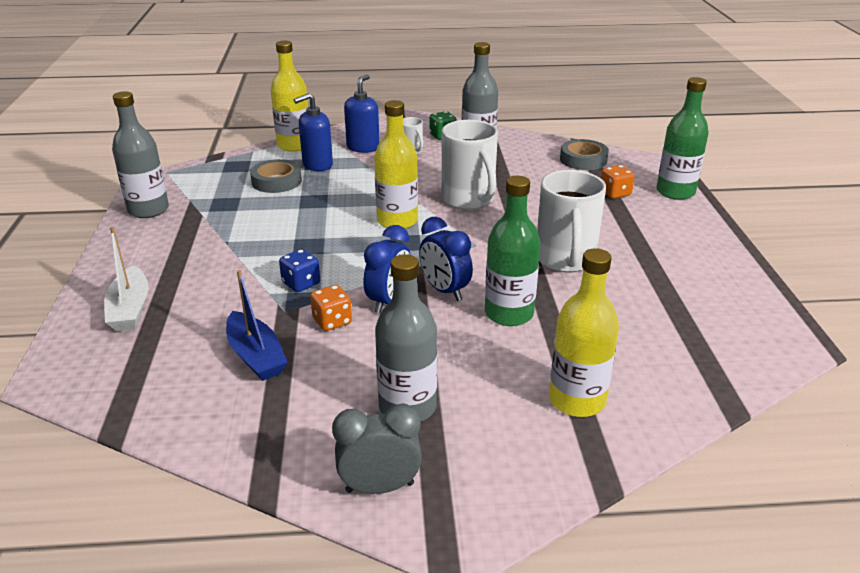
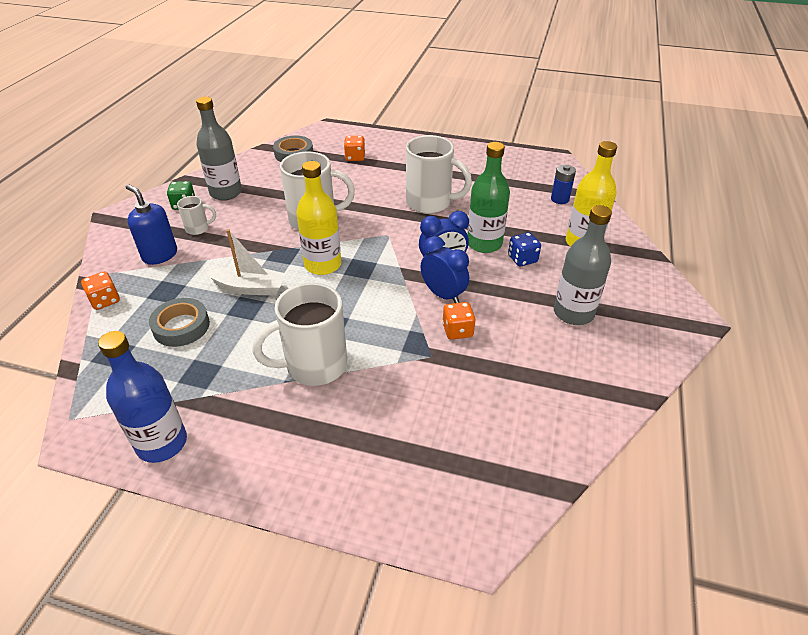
camera: 70 degrees left, 10 degrees up
white boat [104,227,148,331] -> white boat moved to [206,229,286,295]
grey bottle [112,91,169,218] -> blue bottle [98,331,187,463]
blue boat [226,270,288,381] -> none
yellow bottle [271,41,308,152] -> orange dice [81,272,120,310]
blue dice [279,249,320,292] -> blue dice moved to [508,232,541,266]
blue soap dispenser [294,93,333,171] -> none
grey clock [332,403,422,494] -> none
green bottle [656,77,709,200] -> none
none -> white mug [253,283,347,386]
none -> blue battery [551,165,576,204]

